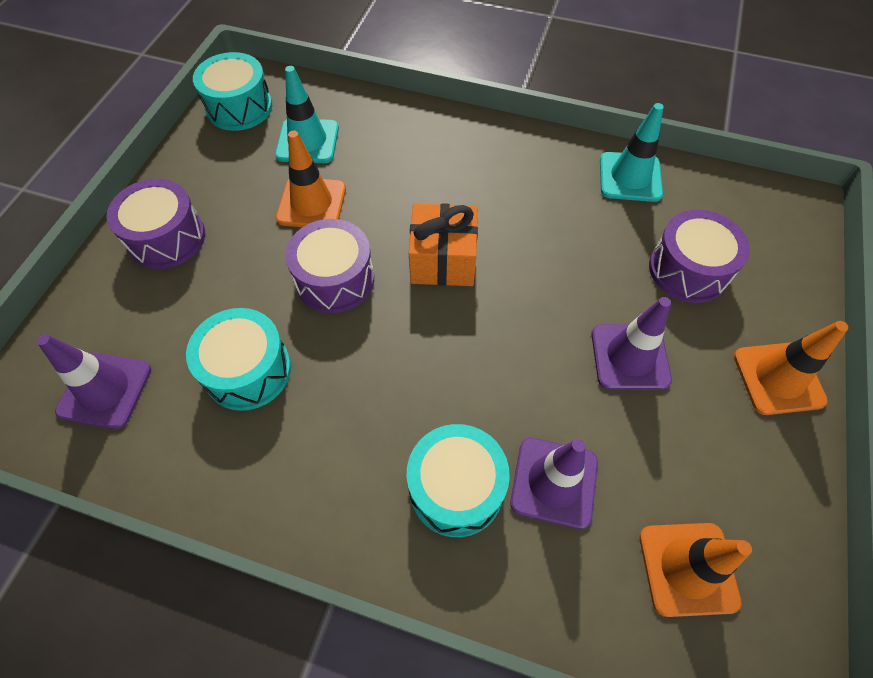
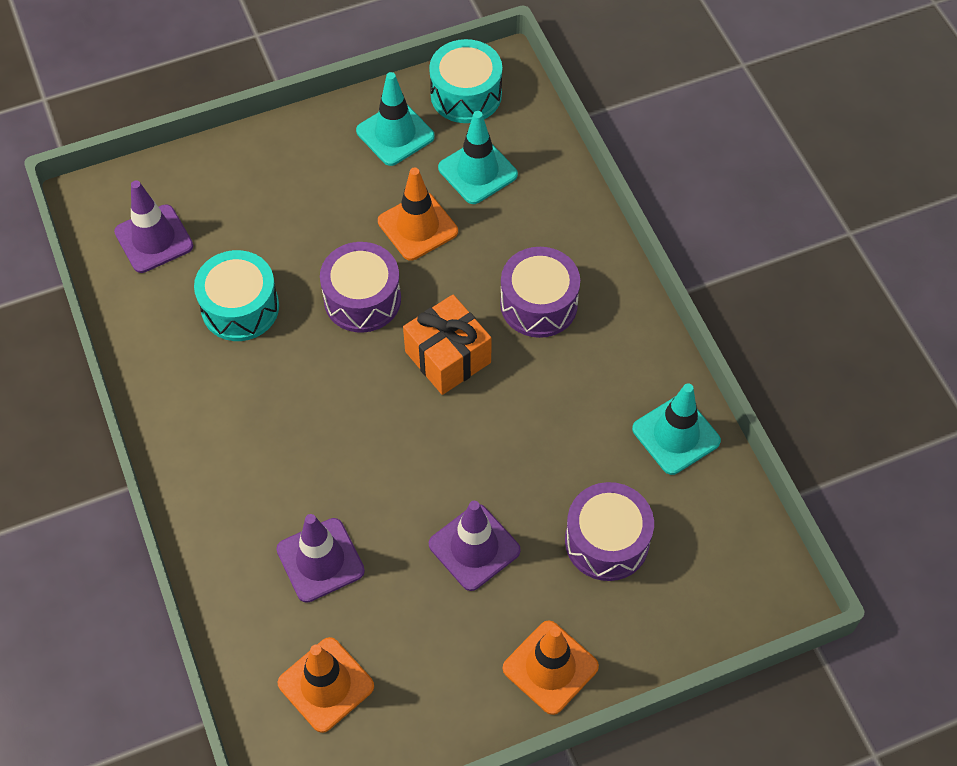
camera: 50 degrees right, 0 degrees up
purple drum [106,179,205,269] -> purple drum moved to [500,247,580,338]
turquoise drum [407,424,510,537] -> none
none -> turquoise traffic cone [356,72,435,166]

